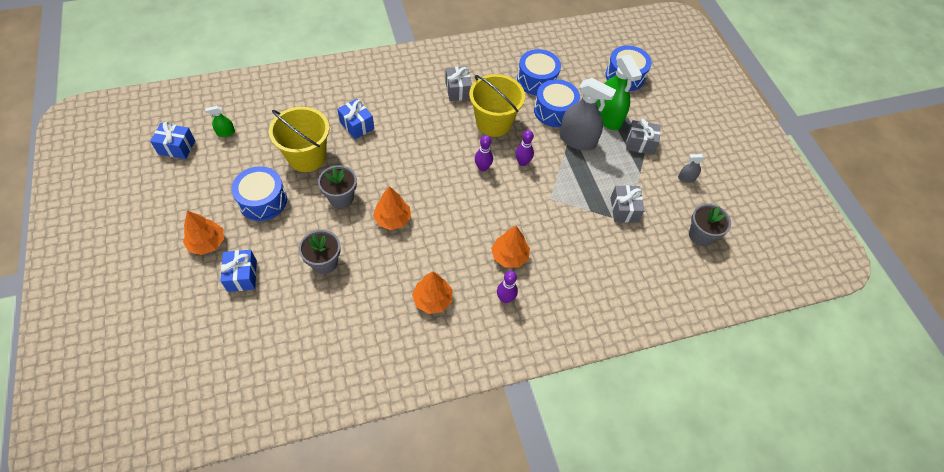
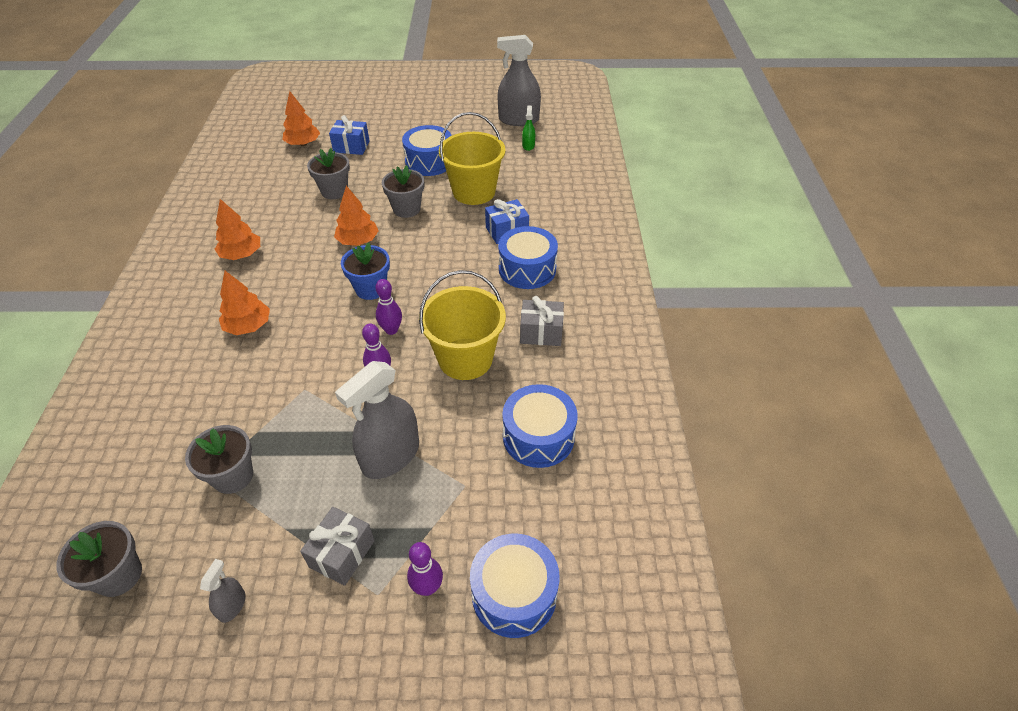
camera: 110 degrees right, 10 degrees down
blue gift [150,121,195,159] -> grey spray bottle [497,35,541,126]
orange tree [183,211,224,255] -> orange tree moved to [283,91,320,146]
purple bowling pin [497,271,518,303] -> purple bowling pin moved to [407,542,443,596]
blue drum [534,79,580,127] -> blue drum moved to [498,226,558,289]
green spray bottle [597,55,642,130] -> none
grey gift [610,185,644,223] -> grey flower pot [185,425,253,494]
none -> blue flower pot [341,242,390,300]

